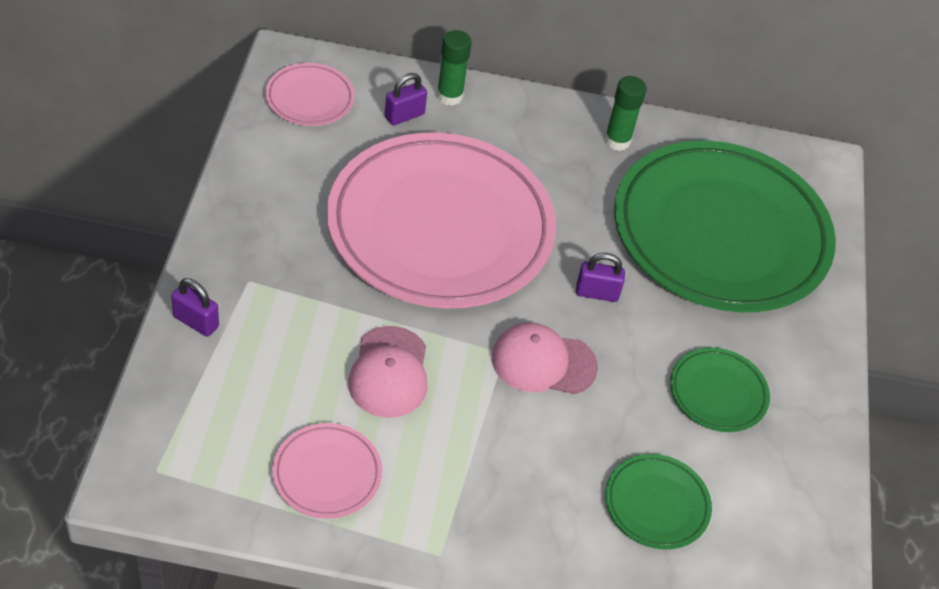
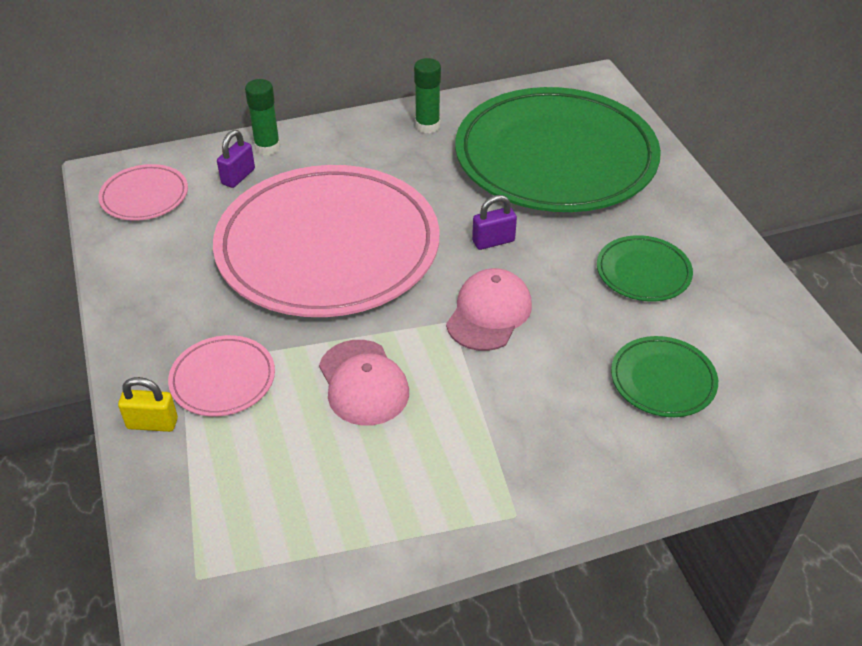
camera: 20 degrees left, 5 degrees down
purple padlock [171,278,219,337] -> yellow padlock [118,377,178,432]
pink plate [272,423,382,519] -> pink plate moved to [168,335,275,416]
pink cap [492,322,598,394] -> pink cap turned 135 degrees clockwise [446,268,532,351]

